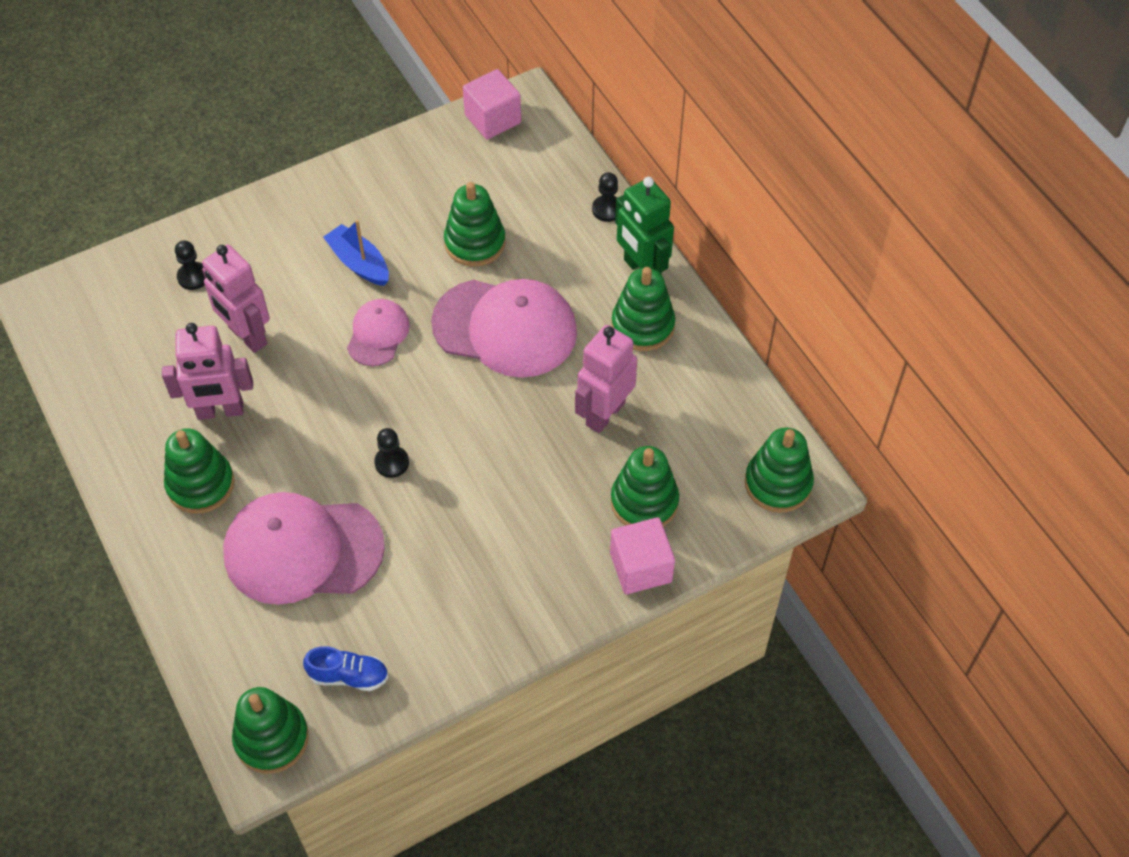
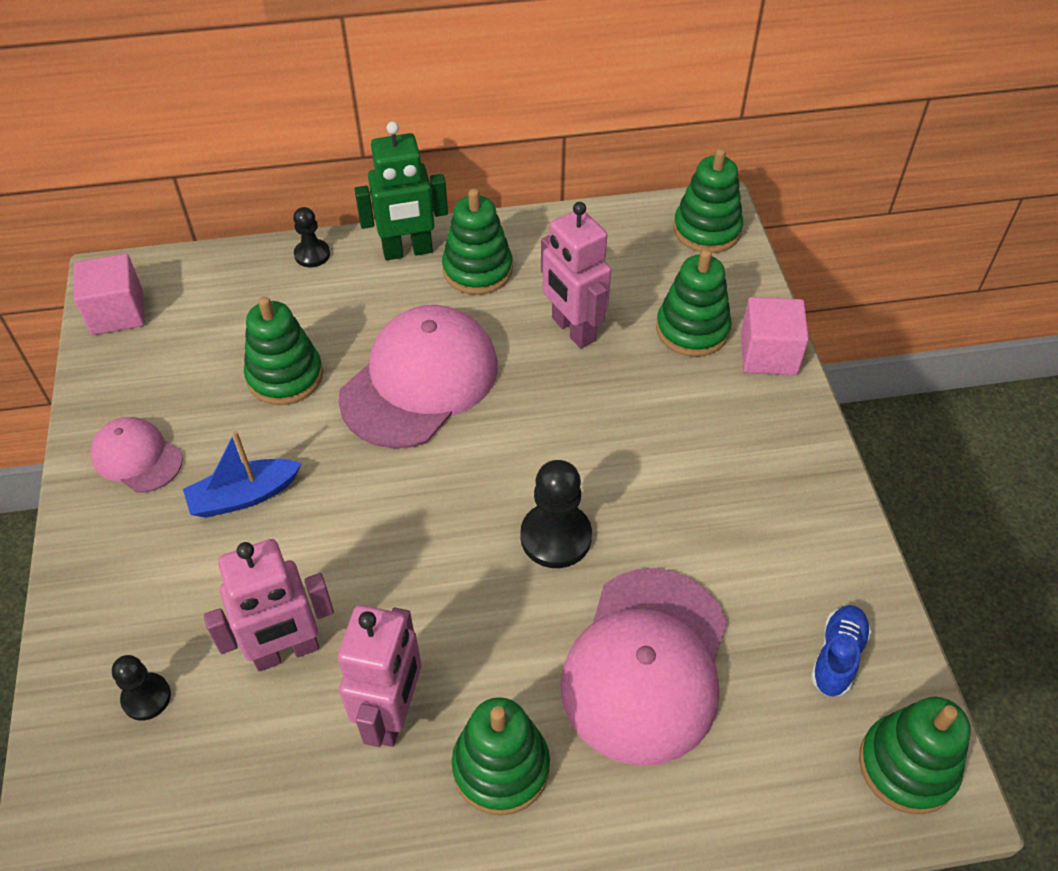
camera: 70 degrees left, 5 degrees down
pink cap [347,299,410,366] -> pink cap moved to [90,417,183,493]
black pawn [374,428,409,478] -> black pawn [520,460,592,568], size x1.65

